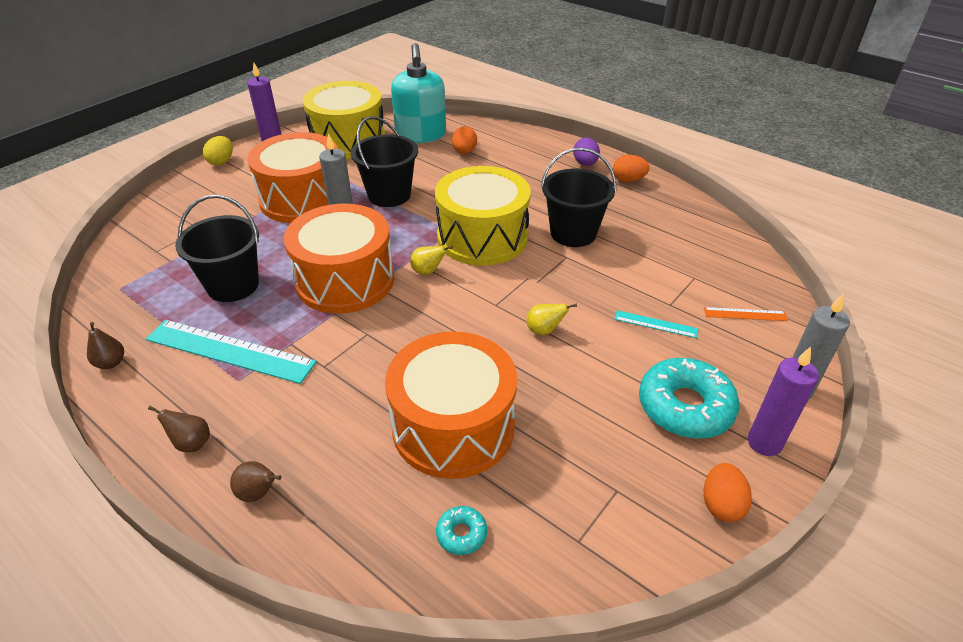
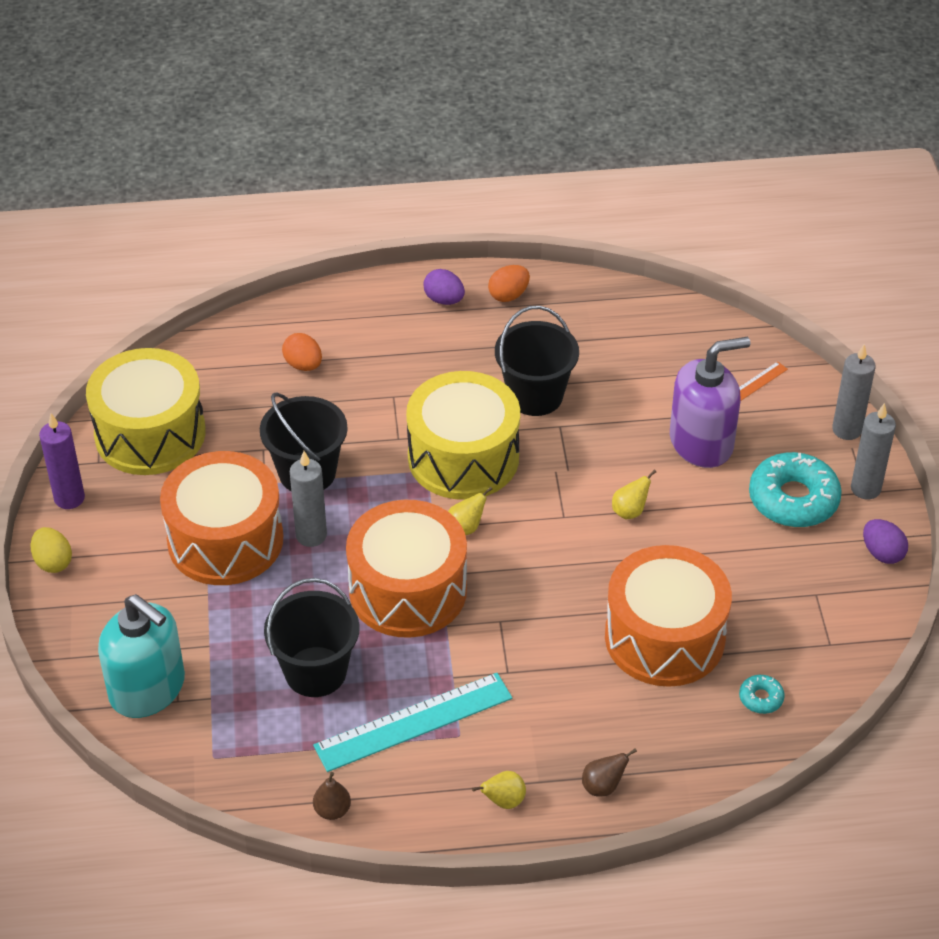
camera: 45 degrees left, 5 degrees up
brown pear [148,406,210,452] -> yellow pear [472,771,526,809]
turquoise soap dispenser [391,43,446,143] -> turquoise soap dispenser moved to [98,594,185,718]
turquoise ruler [614,310,698,338] -> purple soap dispenser [670,337,750,468]
orange egg [704,463,752,522] -> purple egg [863,519,908,564]
purple candle [748,347,819,456] -> grey candle [851,403,896,499]

